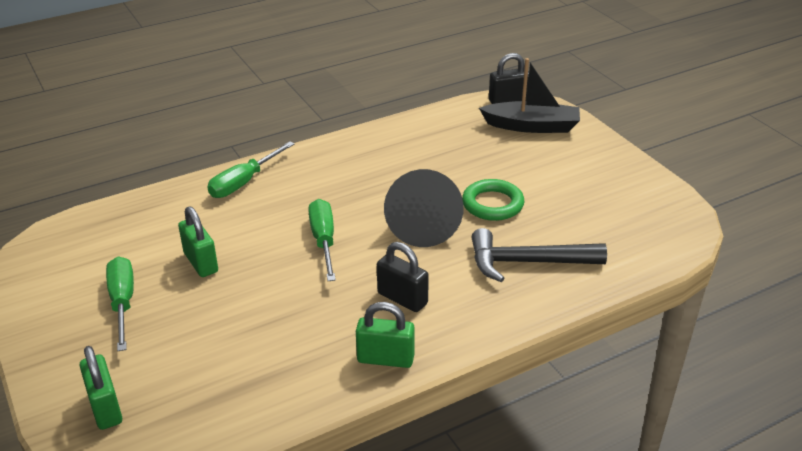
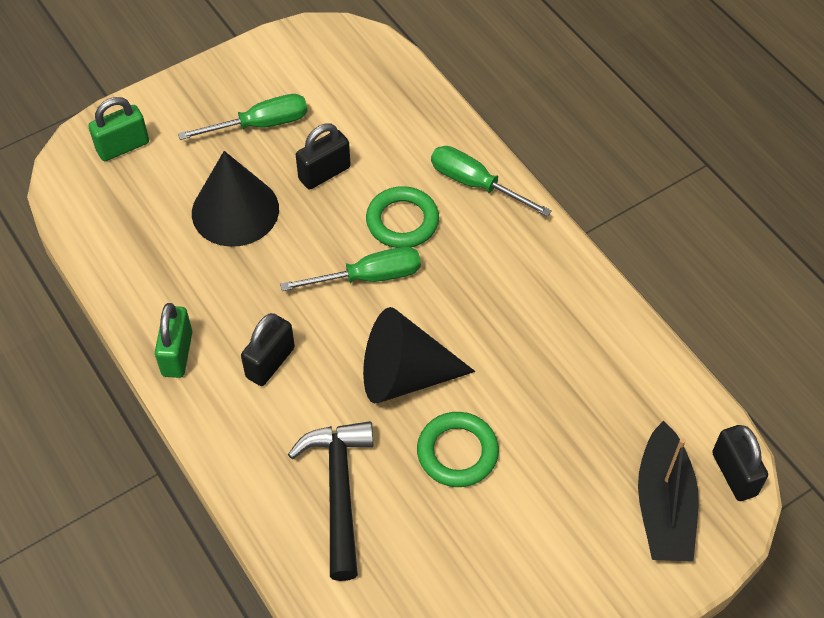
camera: 85 degrees right, 20 degrees up
green padlock [178,207,218,277] -> black padlock [296,124,351,190]
none -> black cone [192,151,279,247]
none -> green ring [366,186,439,248]

